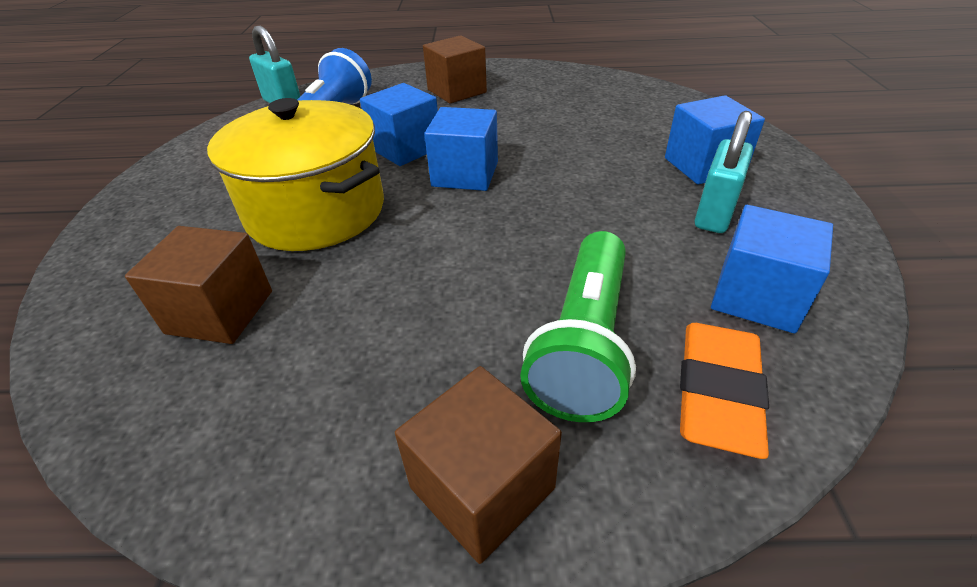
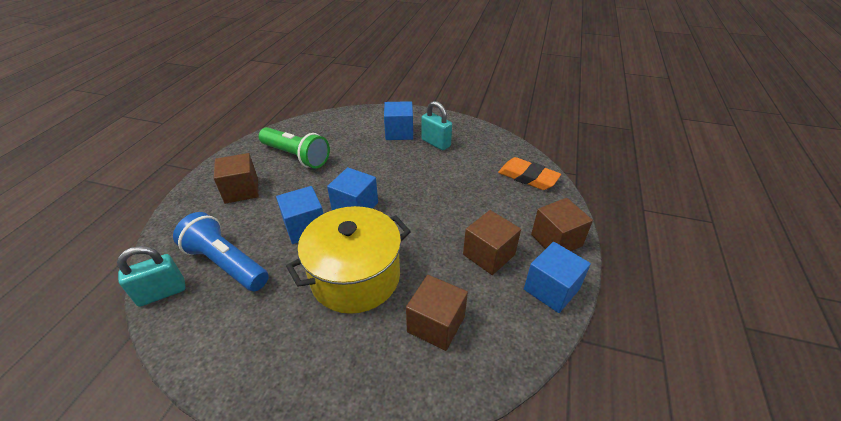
camera: 75 degrees left, 0 degrees up
green flashlight [520,231,636,422] -> green flashlight moved to [259,127,330,168]
blue cube [711,205,833,334] -> blue cube moved to [524,242,591,313]
none -> brown cube [463,210,521,275]

